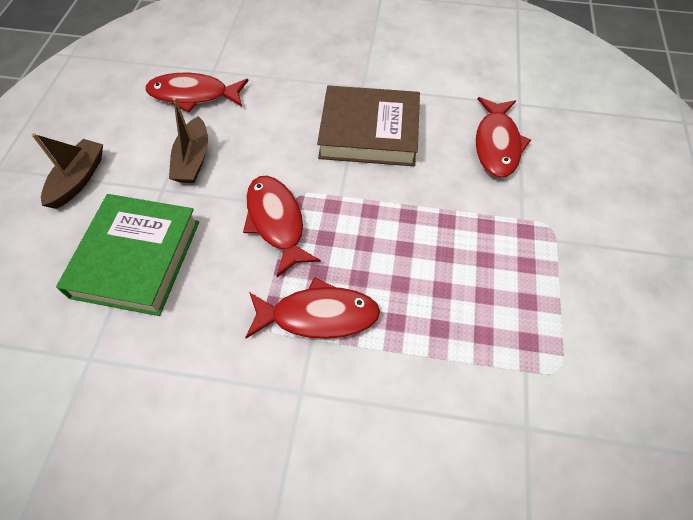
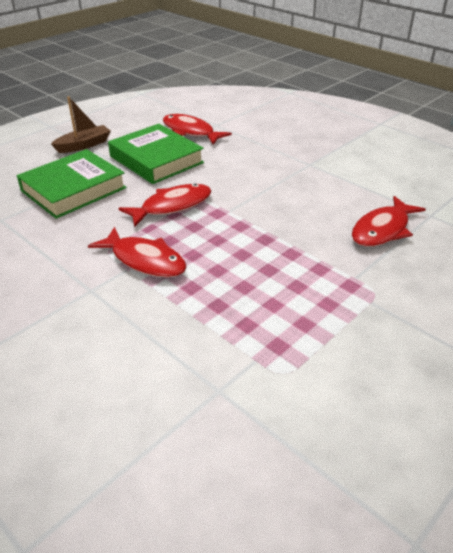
camera: 35 degrees right, 20 degrees down
brown boat [169,97,208,183] -> green book [108,124,204,184]
red fish [243,176,321,277] -> red fish turned 45 degrees clockwise [119,183,211,227]
brown book [317,86,420,166] -> none

